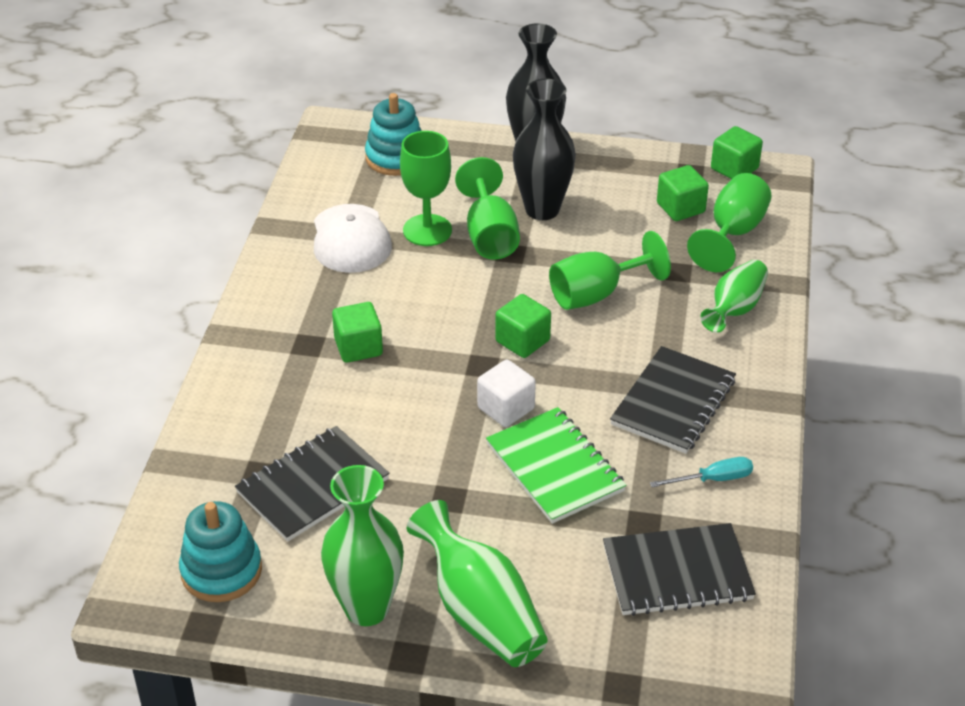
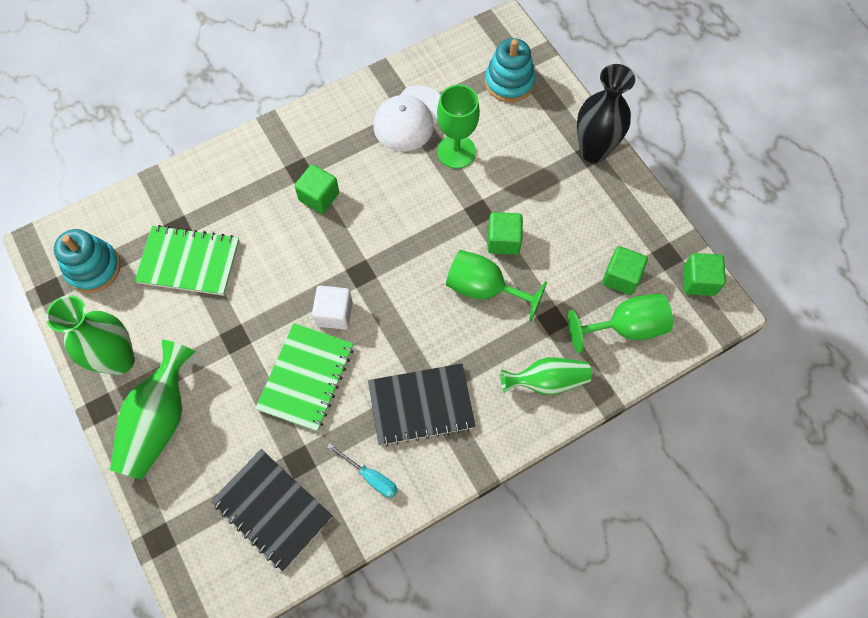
camera: 50 degrees right, 25 degrees up
black notebook [235,426,389,542] -> green notebook [134,225,239,296]
green goblet [455,157,520,260] -> none
green cube [495,294,551,358] -> green cube moved to [487,212,523,255]
black vase [513,79,576,220] -> none

